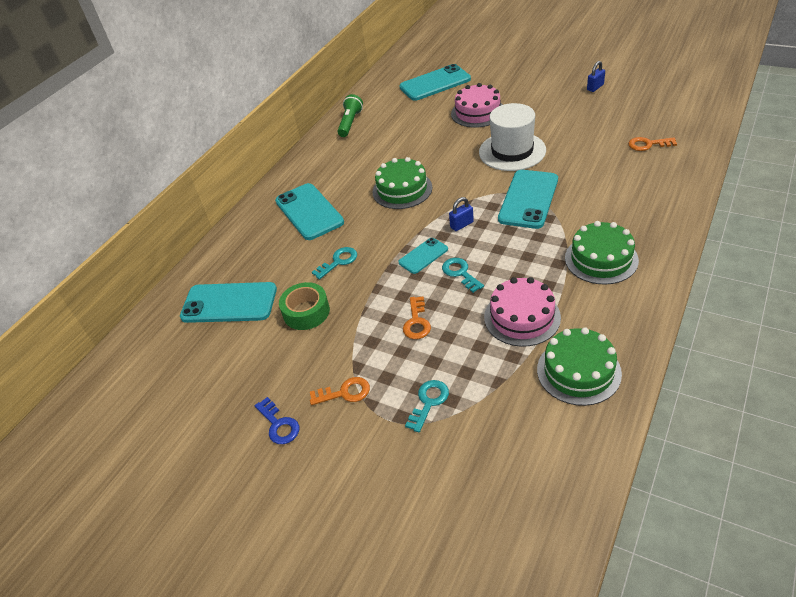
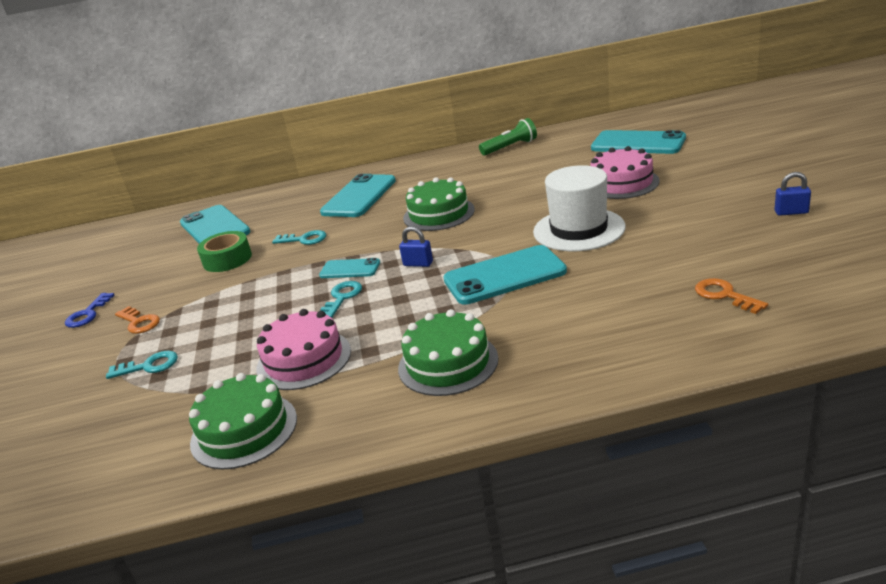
camera: 50 degrees right, 15 degrees down
orange key [403,296,431,339] -> none

